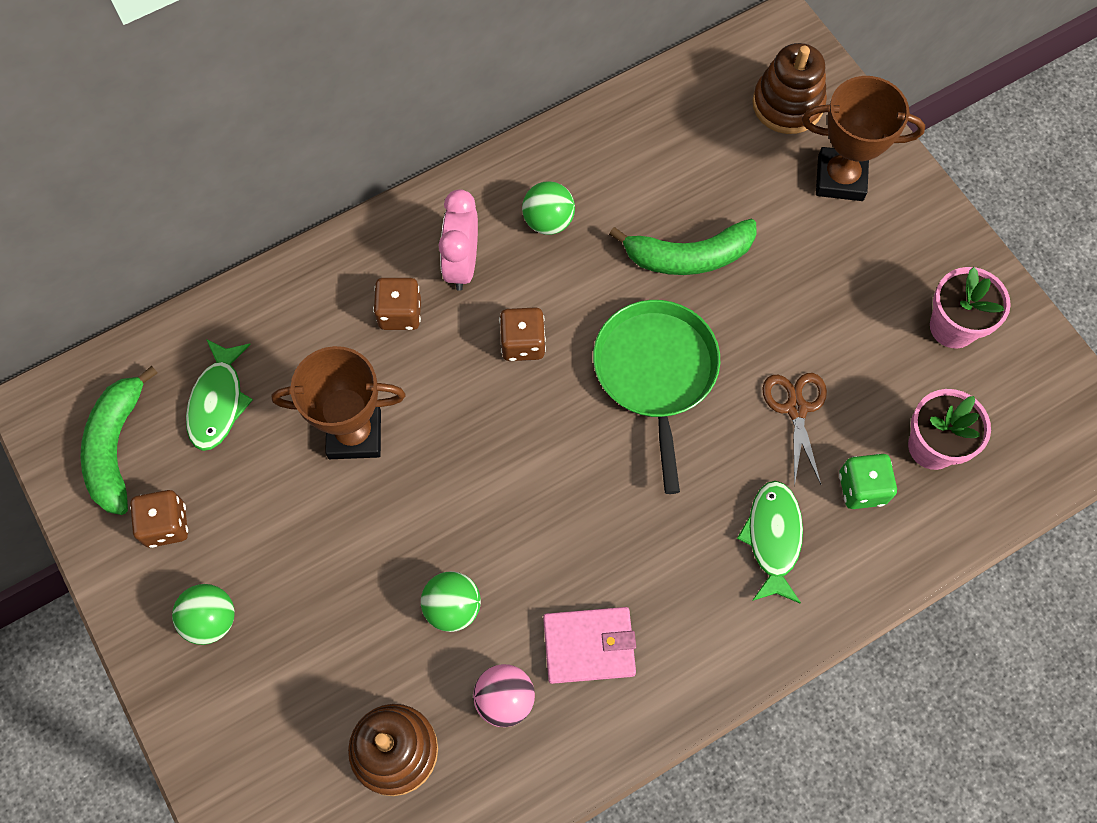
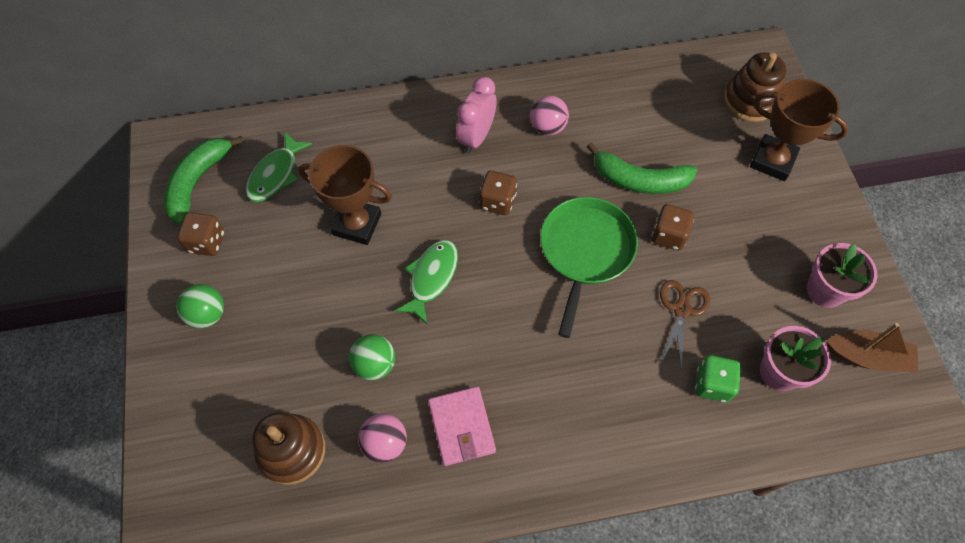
camera: 20 degrees right, 5 degrees down
brown dice [373,278,421,330] -> brown dice moved to [652,204,694,250]
green ball [522,181,575,235] -> pink ball [530,96,569,135]
pink wallet [543,607,636,684] -> pink wallet turned 60 degrees clockwise [428,387,496,466]
green fish [737,481,803,604] -> green fish moved to [395,240,458,324]
none -> brown boat [826,323,918,372]

